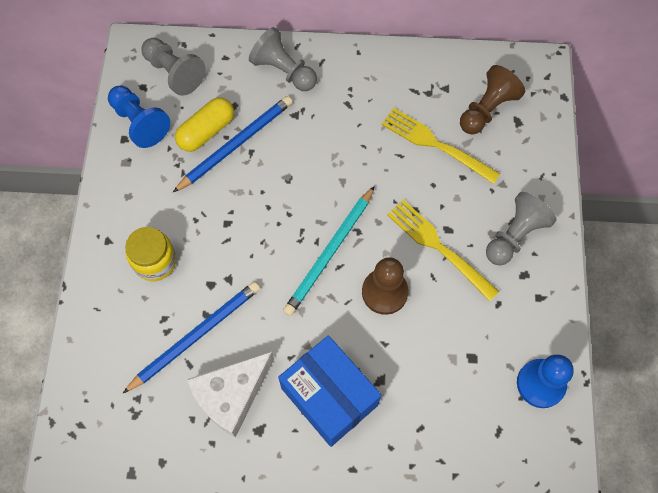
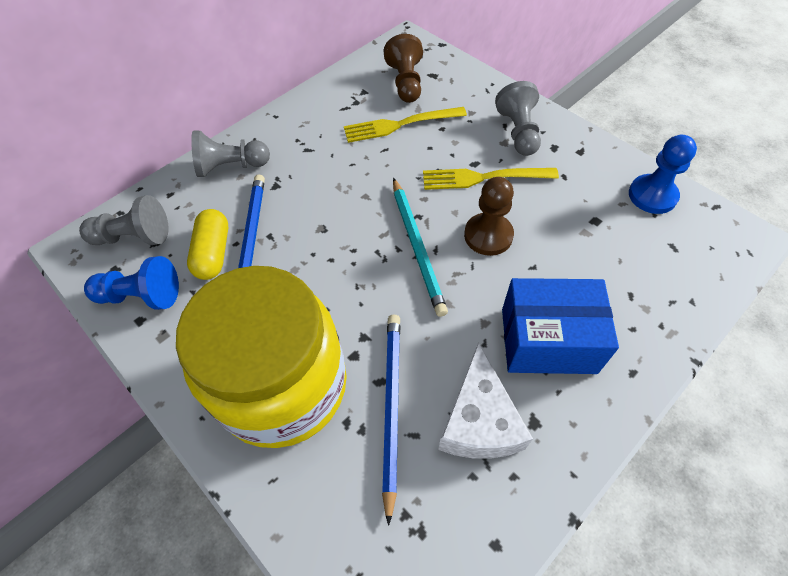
camera: 45 degrees left, 10 degrees down
yellow jar [125,227,177,281] -> yellow jar [176,266,347,448], size x2.37

